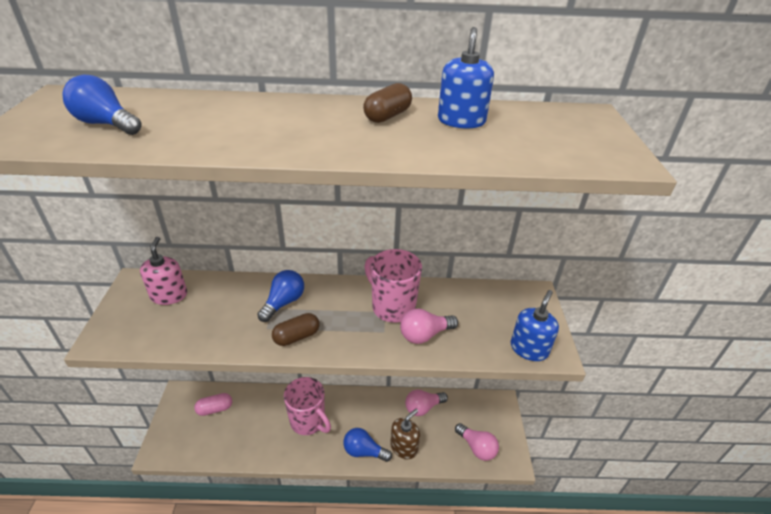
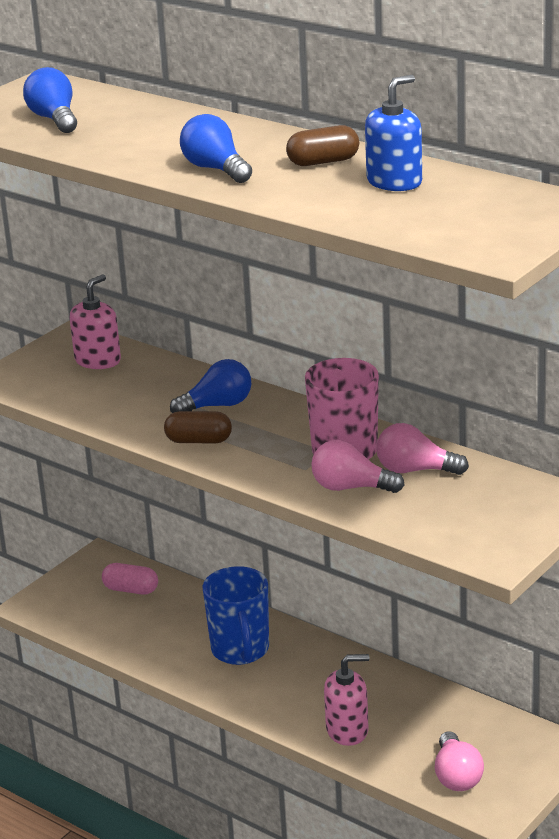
camera: 40 degrees right, 10 degrees down
pink mug [284,377,331,435] -> blue mug [202,566,269,665]
blue light bulb [343,428,392,462] -> blue light bulb moved to [180,114,252,183]
brown soap dispenser [390,409,420,459] -> pink soap dispenser [324,654,370,746]
pink light bulb [405,390,448,416] -> pink light bulb moved to [376,423,469,475]
blue soap dispenser [511,290,559,361] -> none

